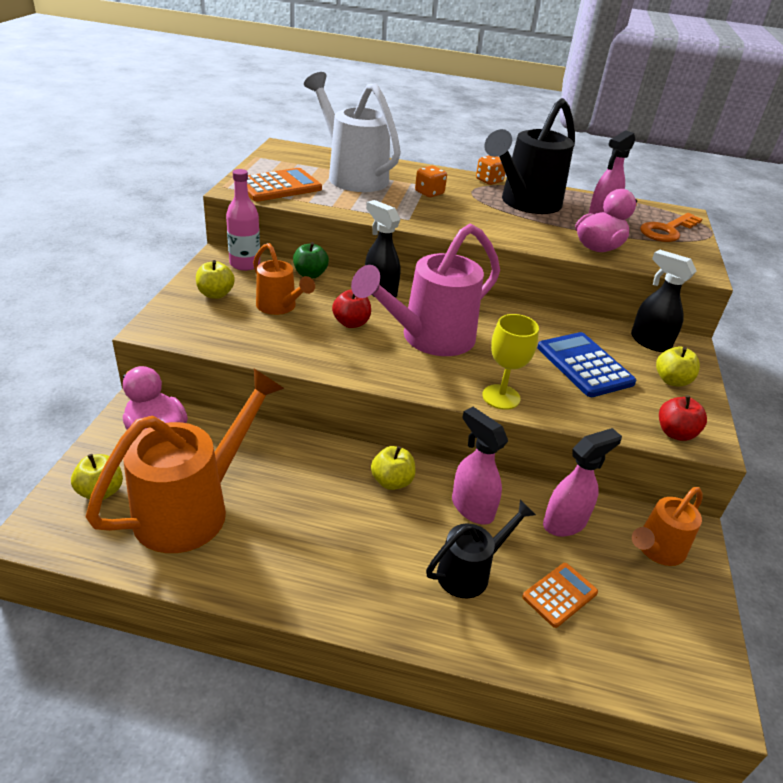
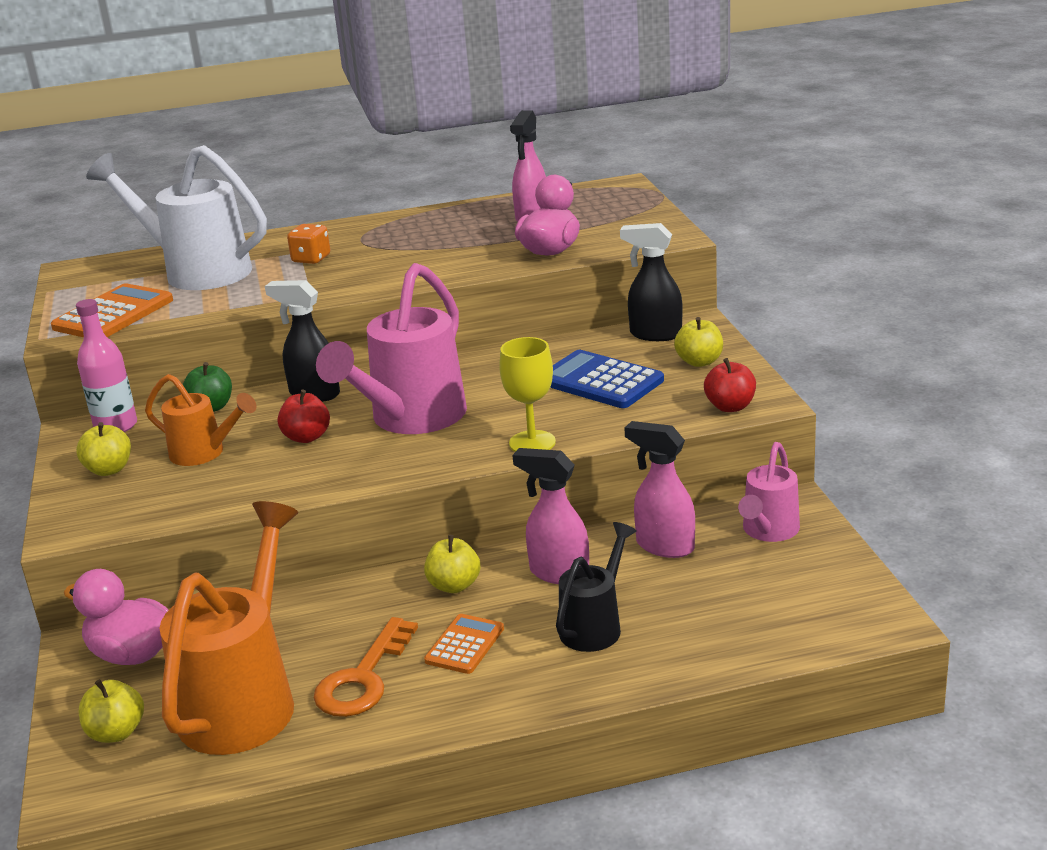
camera: 20 degrees left, 10 degrees down
orange dice [476,155,505,185] -> none
black watering can [484,98,575,214] -> none
orange calculator [522,563,598,628] -> orange calculator moved to [424,614,504,674]
pink spray bottle [543,428,622,537] -> pink spray bottle turned 90 degrees counterclockwise [625,421,695,558]
orange watering can [632,487,703,566] -> pink watering can [738,442,800,542]
orange key [640,213,702,242] -> orange key moved to [314,617,418,717]

